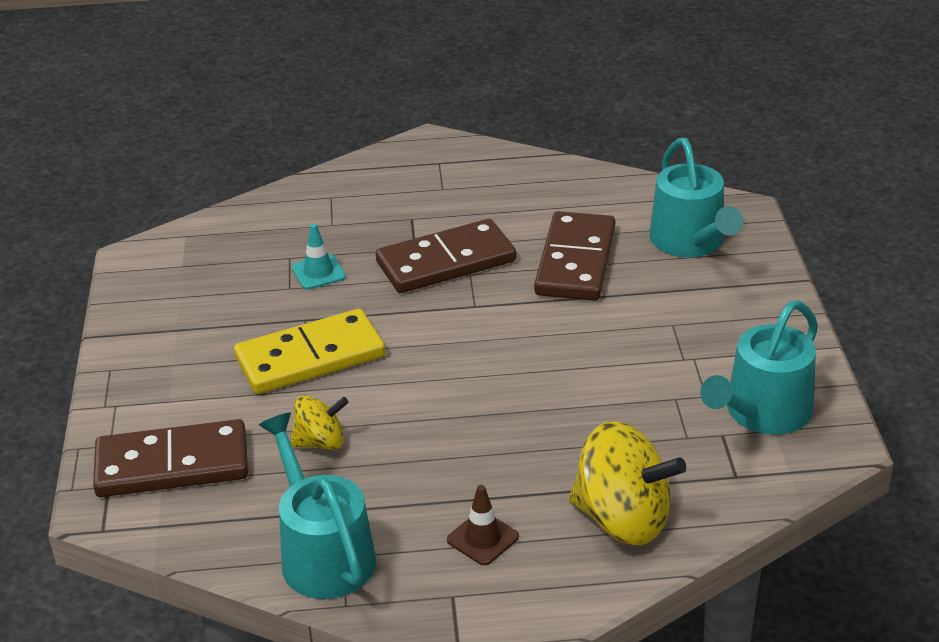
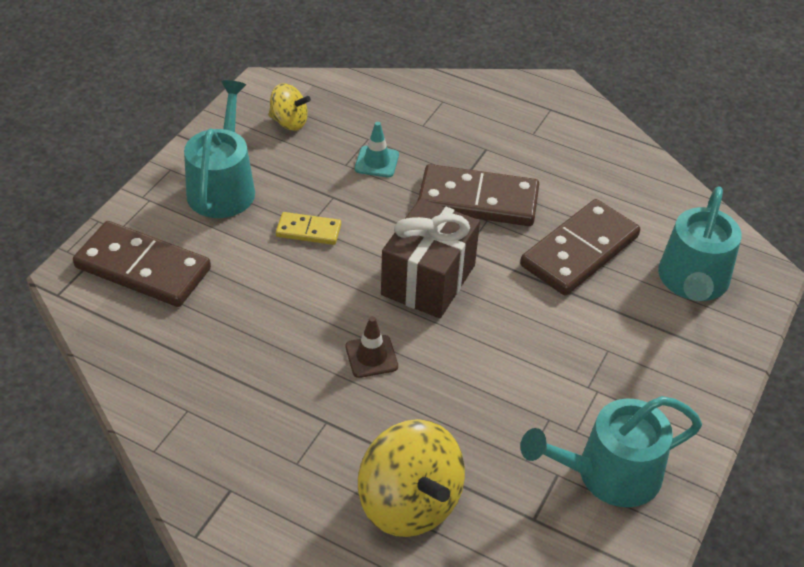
camera: 30 degrees right, 10 degrees up
yellow domino [234,309,386,394] -> yellow domino [276,212,341,245], size x0.51
turquoise watering can [259,413,376,599] -> turquoise watering can moved to [184,80,255,218]
yellow spinning top [291,395,349,450] -> yellow spinning top moved to [269,83,311,131]
brown traffic cone [447,485,519,565] -> brown traffic cone moved to [345,316,398,378]
none -> brown gift [381,198,480,318]

